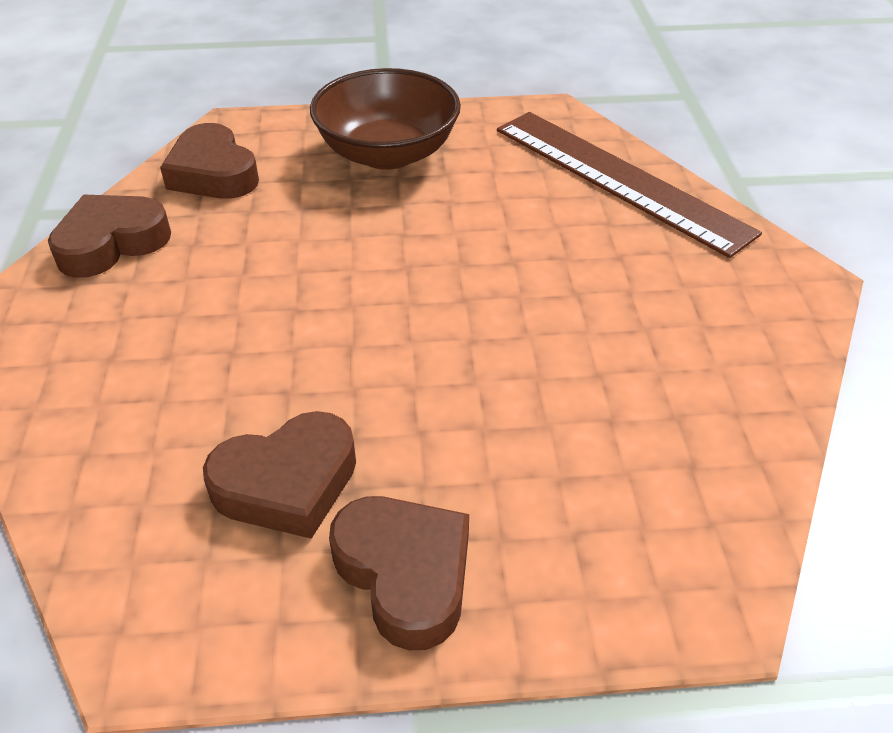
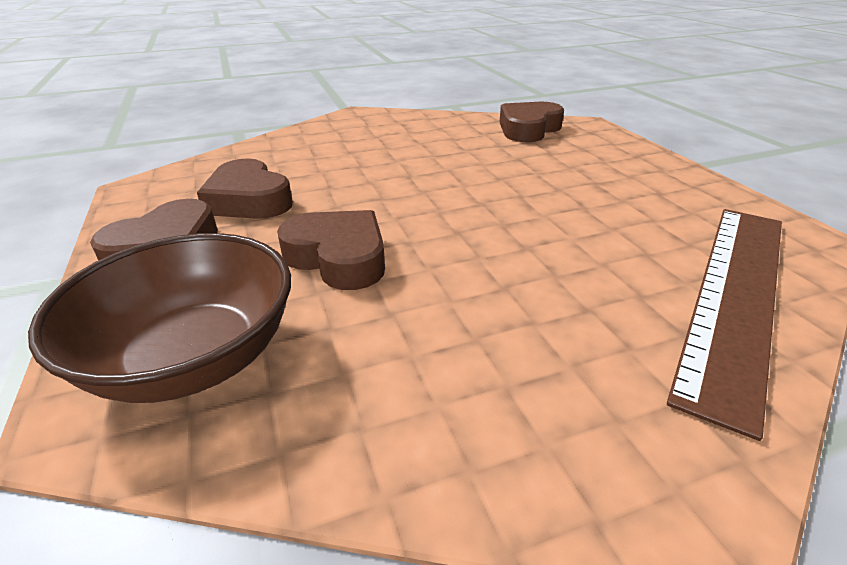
camera: 75 degrees right, 10 degrees down
brown heart [48,194,171,278] -> brown heart moved to [277,210,385,290]
brown bowl [310,68,461,170] -> brown bowl moved to [28,233,291,403]

